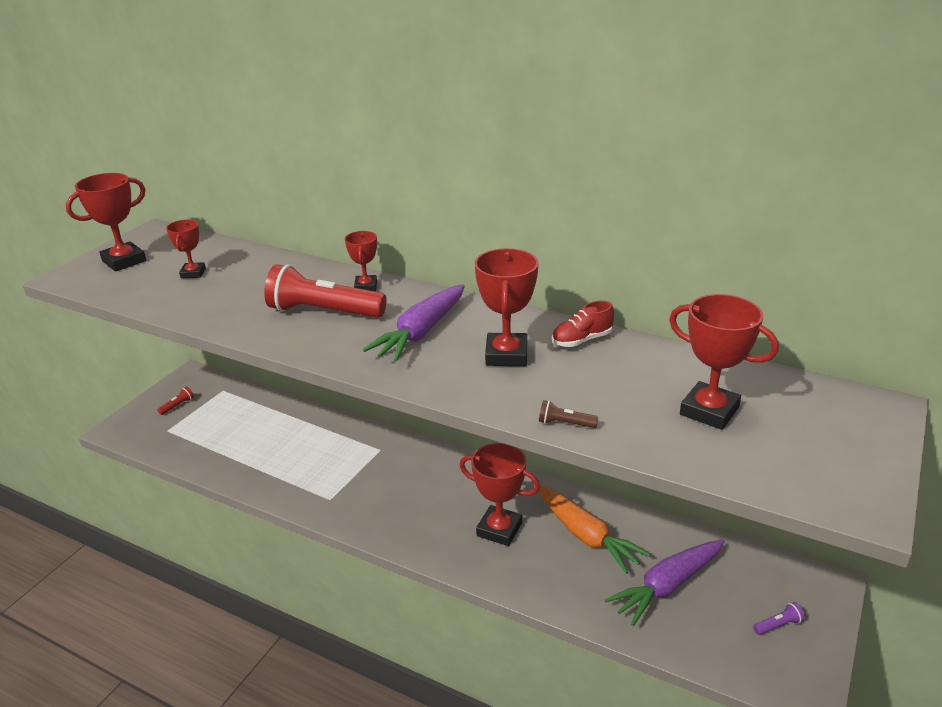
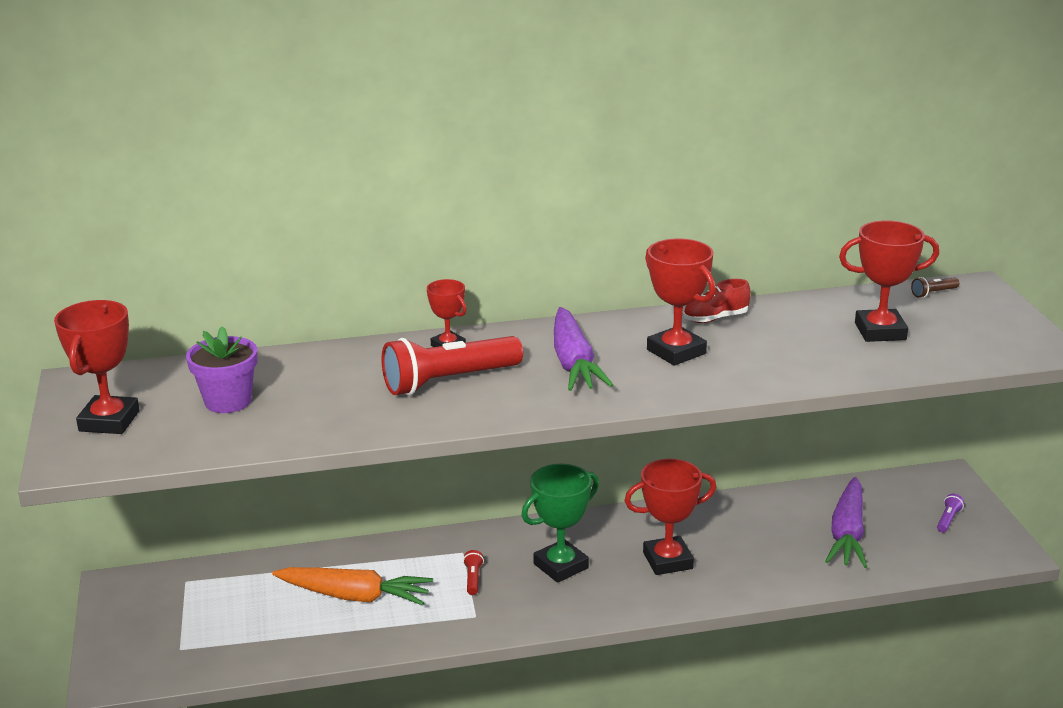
camera: 40 degrees left, 5 degrees down
red flashlight [158,387,194,415] -> red flashlight moved to [463,550,484,595]
red trophy [166,220,206,278] -> purple flower pot [186,326,257,413]
orange carrot [538,486,651,574] -> orange carrot moved to [272,567,433,605]
brown flashlight [539,400,598,428] -> brown flashlight moved to [911,277,960,298]
red shoe [552,301,614,347] -> red shoe turned 45 degrees clockwise [683,279,751,323]
none -> green trophy [522,464,599,583]

